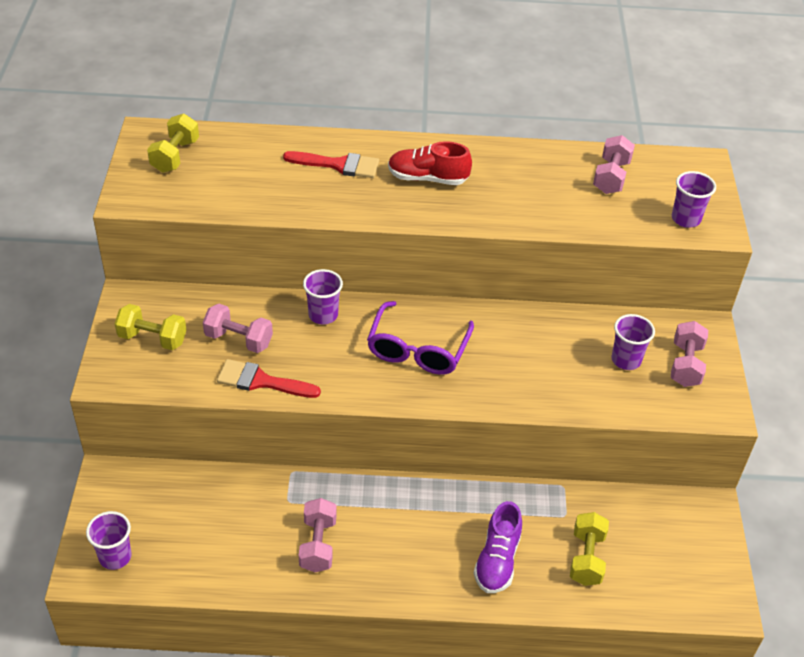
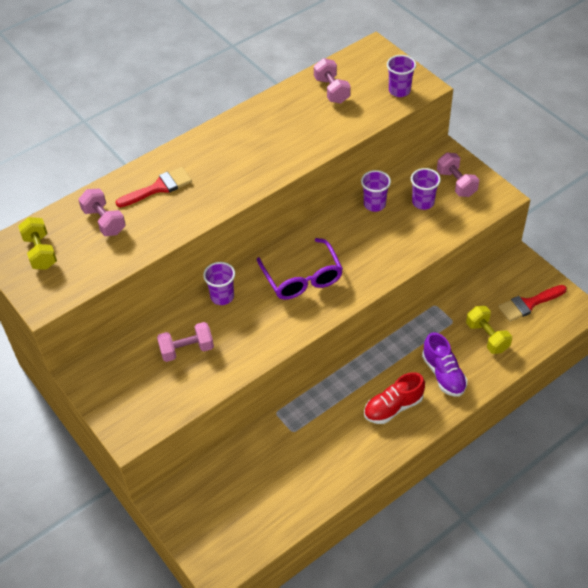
camera: 35 degrees left, 5 degrees up
purple cup [86,511,132,570] -> purple cup moved to [361,170,391,212]
yellow dumbbell [115,304,186,350] -> none
red brush [217,359,321,398] -> red brush moved to [498,285,567,322]
pink dumbbell [299,498,337,572] -> pink dumbbell moved to [78,188,126,236]
red shoe [388,141,472,185] -> red shoe moved to [364,372,425,424]

